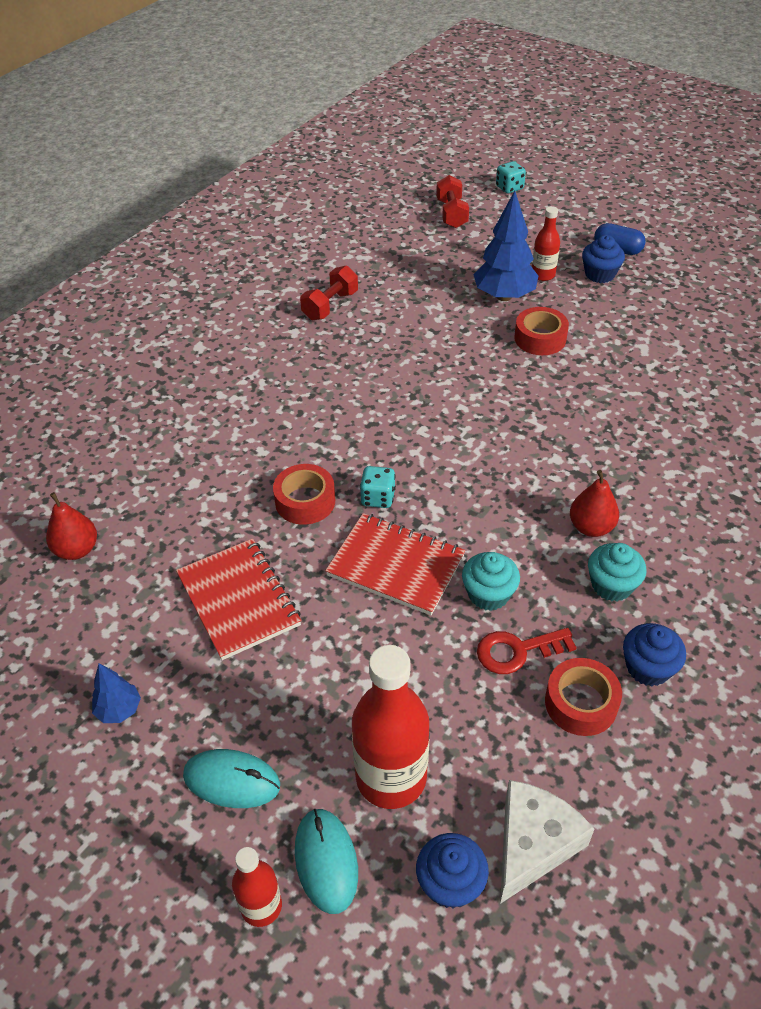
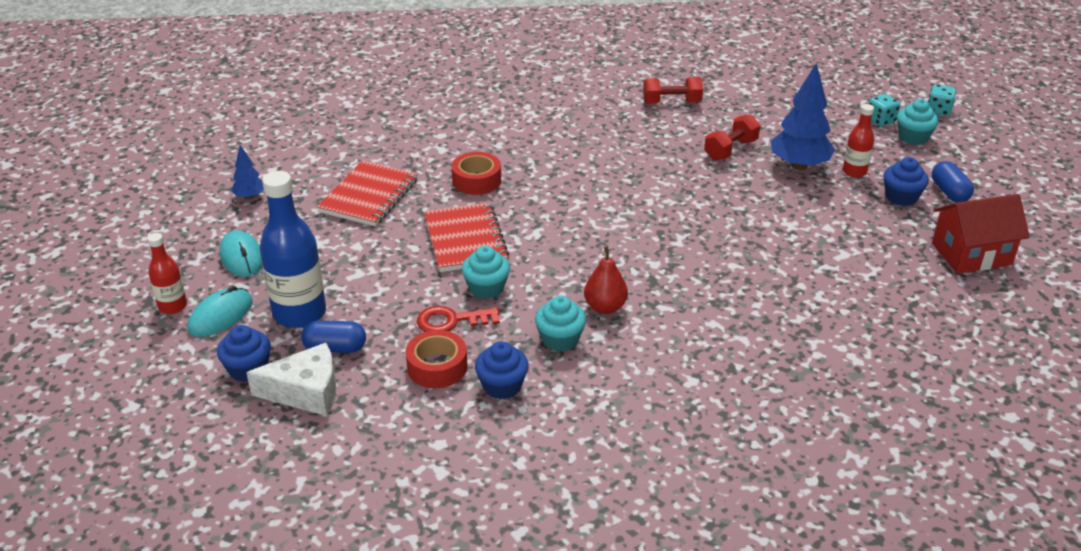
camera: 50 degrees right, 10 degrees down
red pear [46,492,97,560] -> none
red bottle [352,645,430,809] -> blue bottle [260,171,326,328]
turquoise dice [360,466,396,508] -> turquoise dice moved to [869,94,900,126]
red dumbbell [436,175,469,228] -> red dumbbell moved to [704,114,760,160]
red key [477,628,577,674] -> red key turned 45 degrees counterclockwise [417,306,500,332]
red tape [514,307,569,355] -> none
none -> blue capsule [301,321,366,353]
none -> turquoise cupcake [897,99,939,145]
none -> red house [932,194,1030,274]

